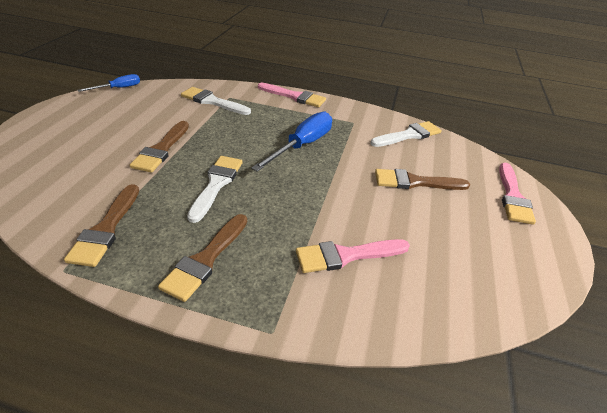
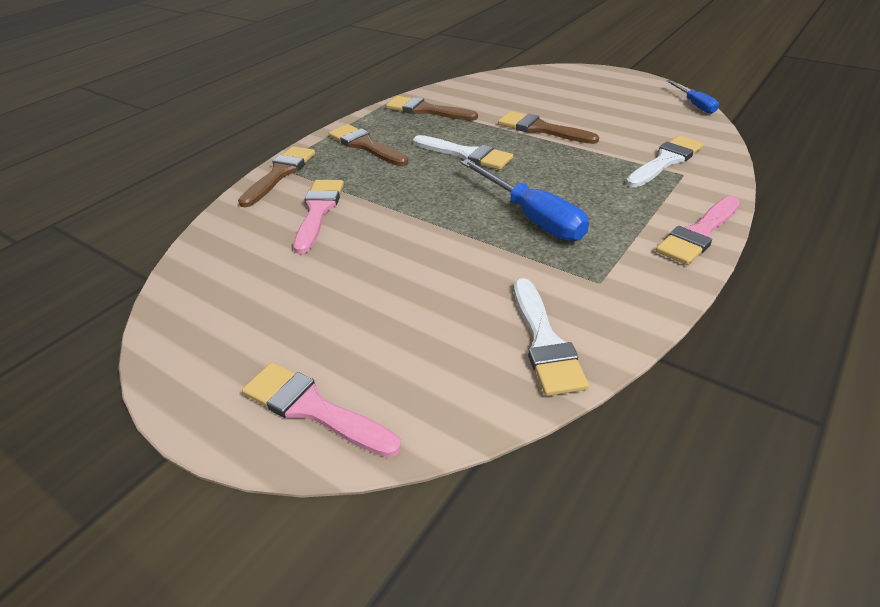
camera: 115 degrees right, 0 degrees up
brown brush [375,169,470,190] -> brown brush moved to [238,146,315,207]

